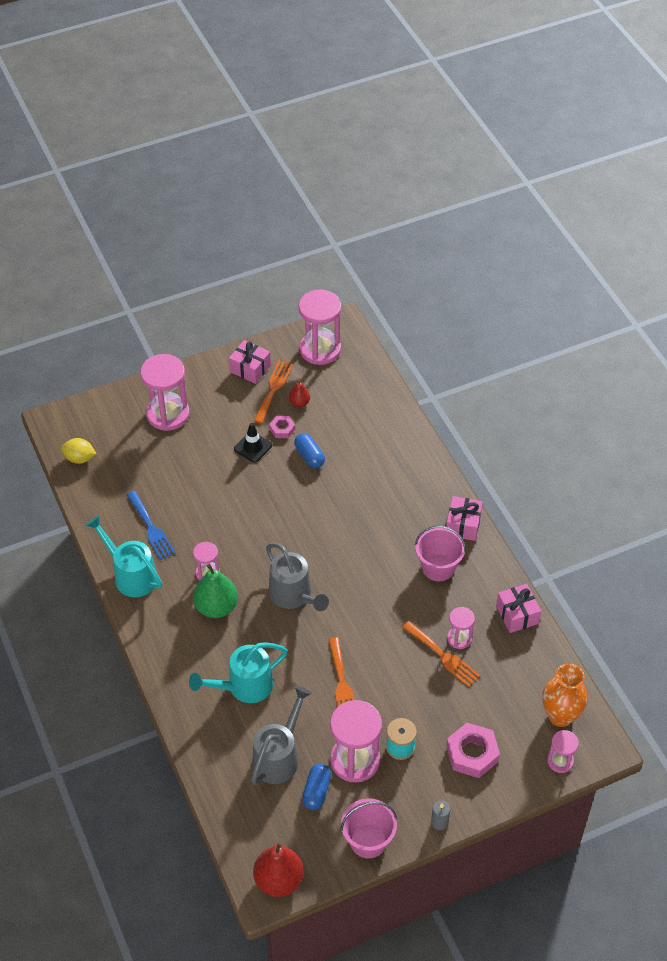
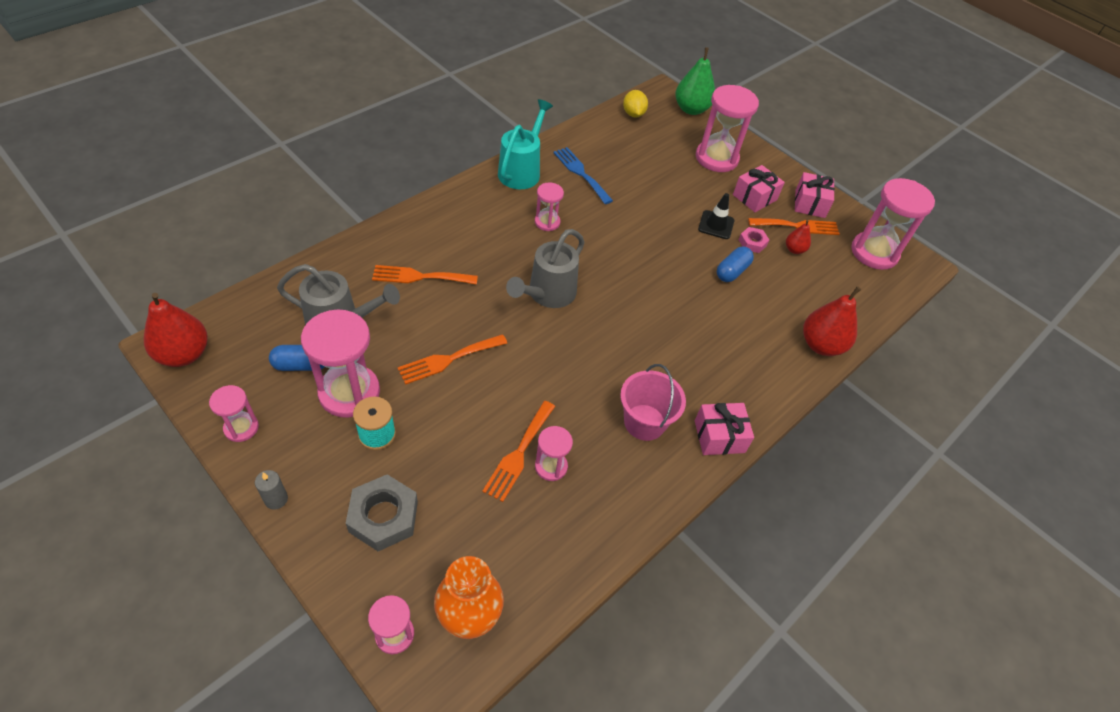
camera: 65 degrees right, 0 degrees up
blue fork [127,491,176,560] -> blue fork turned 105 degrees clockwise [553,147,613,204]
turquoise watering can [189,642,288,703] -> orange fork [372,265,478,285]
green pear [193,564,238,618] -> green pear moved to [675,48,715,115]
pink bucket [341,798,397,859] -> pink hourglass [209,385,259,442]
pink nut [446,723,500,778] -> grey nut [346,474,418,551]
pink gift [496,584,541,633] -> pink gift moved to [733,165,785,212]
none -> red pear [803,286,861,356]

